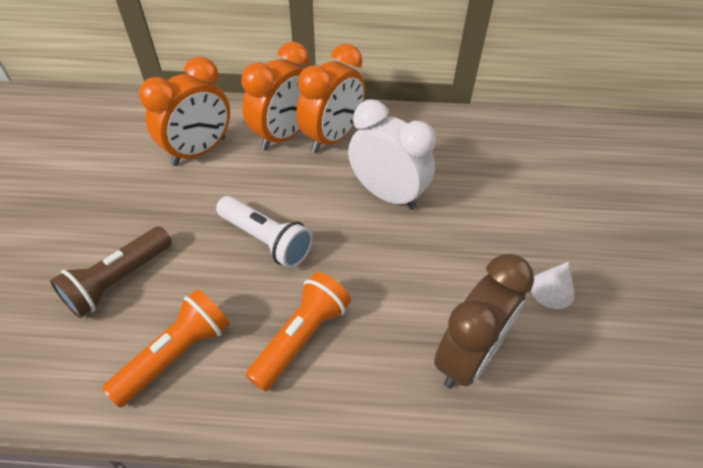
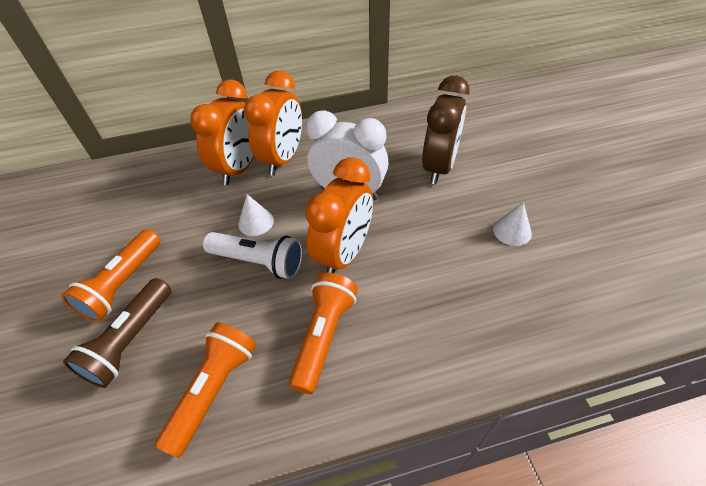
camera: 15 degrees left, 0 degrees up
orange clock [139,56,230,166] -> orange clock moved to [305,157,373,273]
brown clock [434,254,534,389] -> brown clock moved to [422,75,470,184]
none -> orange flashlight [61,229,161,322]
none -> white cone [238,194,274,236]

